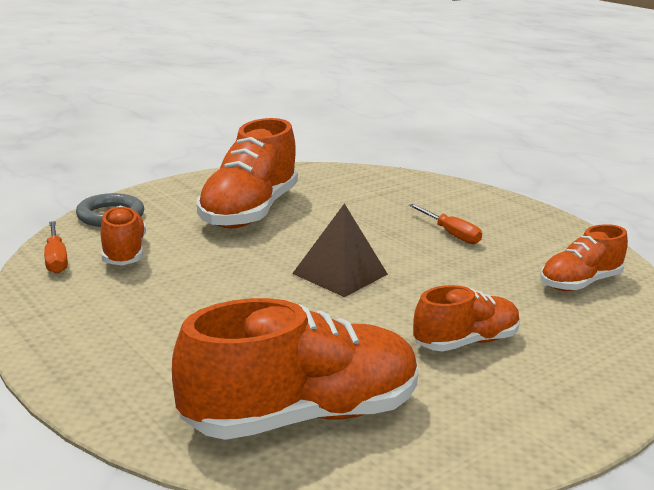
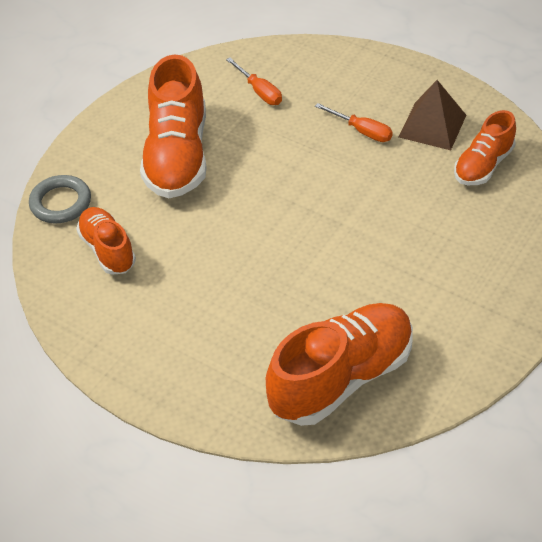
camera: 15 degrees left, 25 degrees up
orange screwdriver [44,221,68,273] -> orange screwdriver moved to [226,58,282,105]
brown pyramid [292,203,388,297] -> brown pyramid moved to [399,80,466,150]
orange shoe [413,285,520,352] -> none

